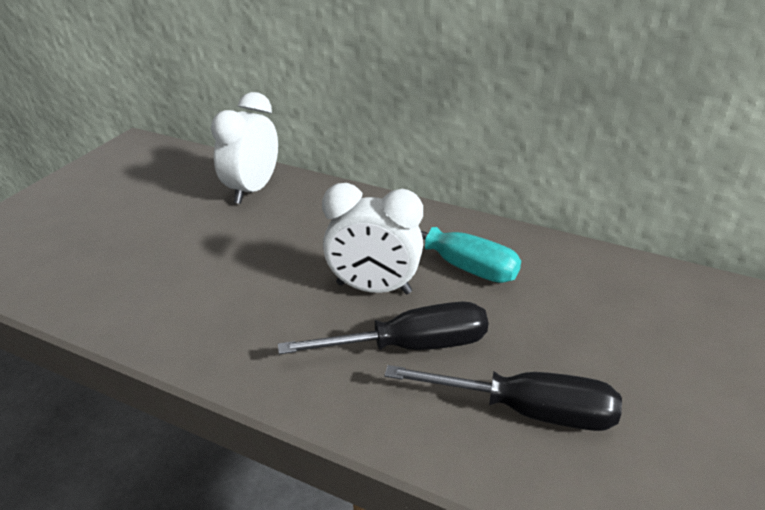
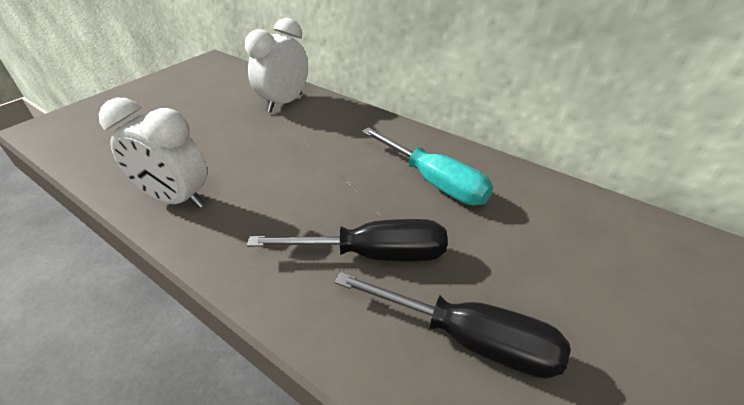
camera: 10 degrees right, 5 degrees up
white clock [322,183,423,294] -> white clock moved to [99,98,207,208]

